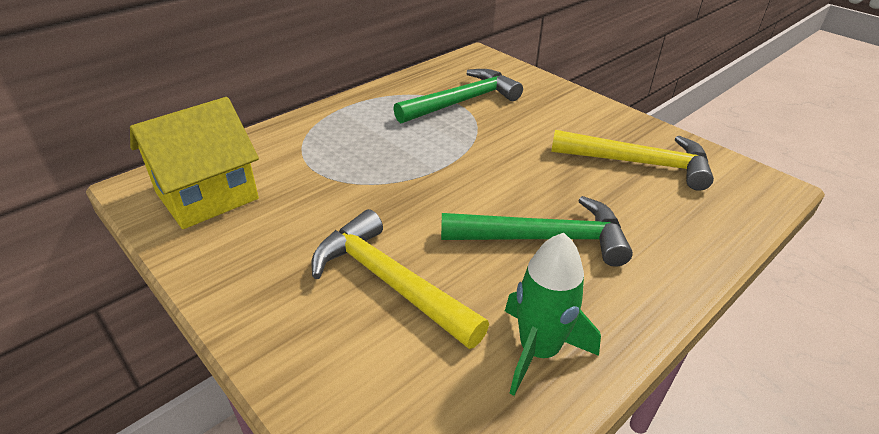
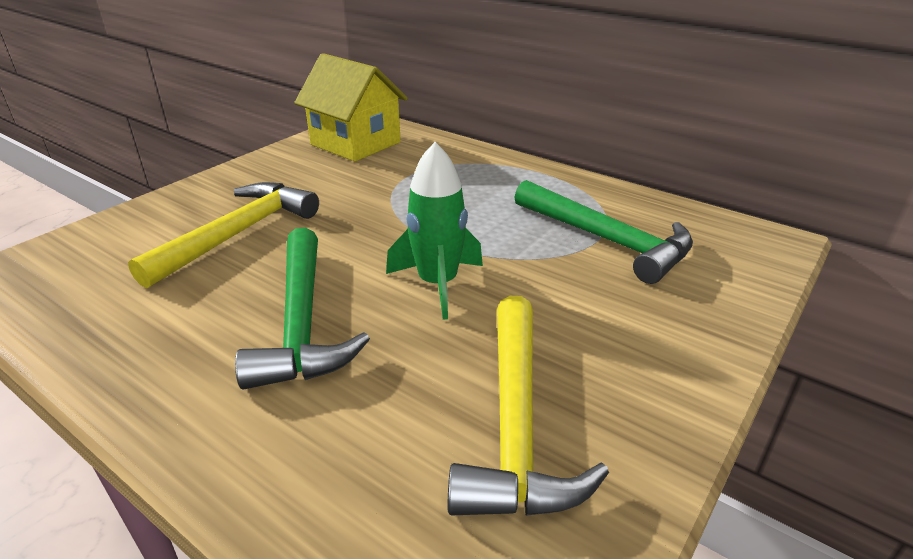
camera: 80 degrees right, 5 degrees down
green rocket [505,233,601,396] -> green rocket moved to [386,142,483,320]

